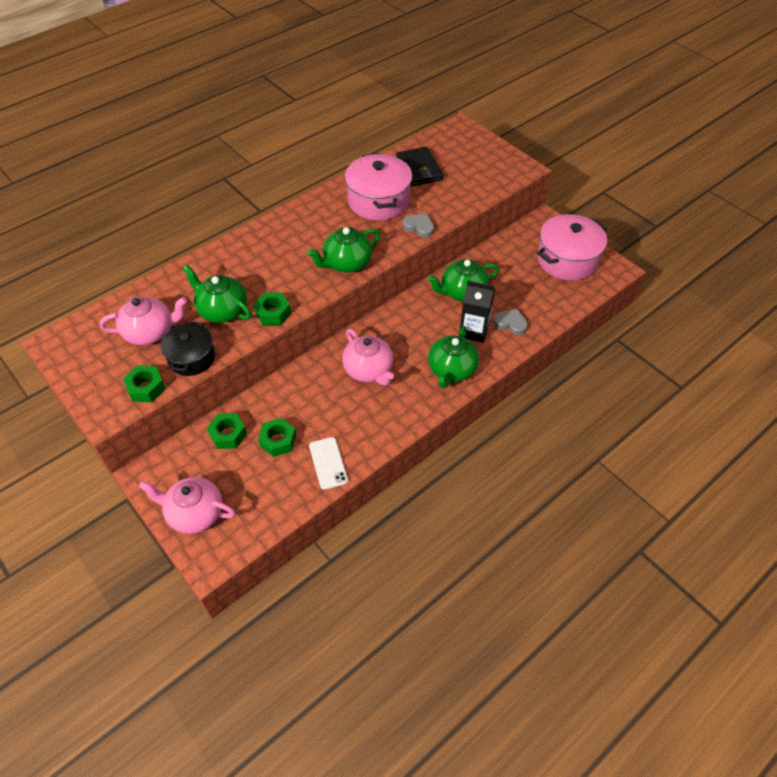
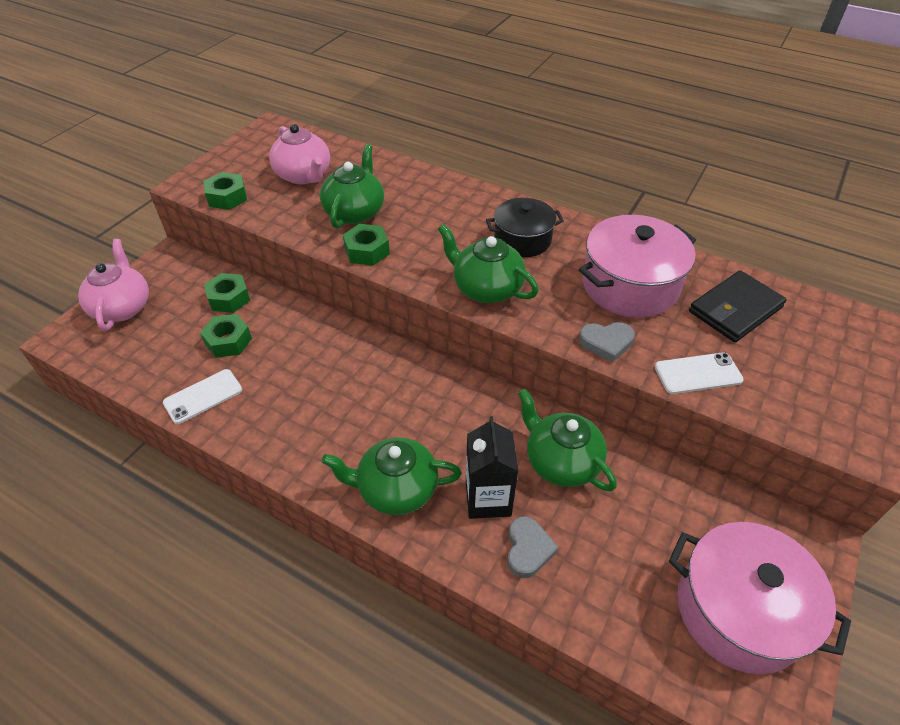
camera: 70 degrees right, 5 degrees down
black pot [161,321,215,376] -> black pot moved to [486,198,564,257]
pink teapot [342,329,394,386] -> none
grey heart [402,213,434,238] -> grey heart turned 75 degrees clockwise [579,322,635,363]
none -> white phone [655,353,744,394]

